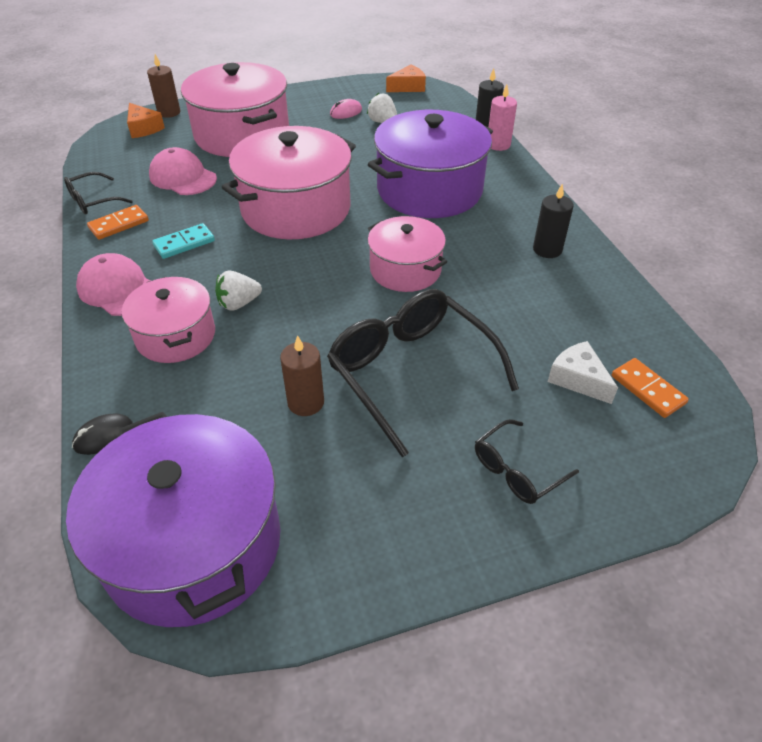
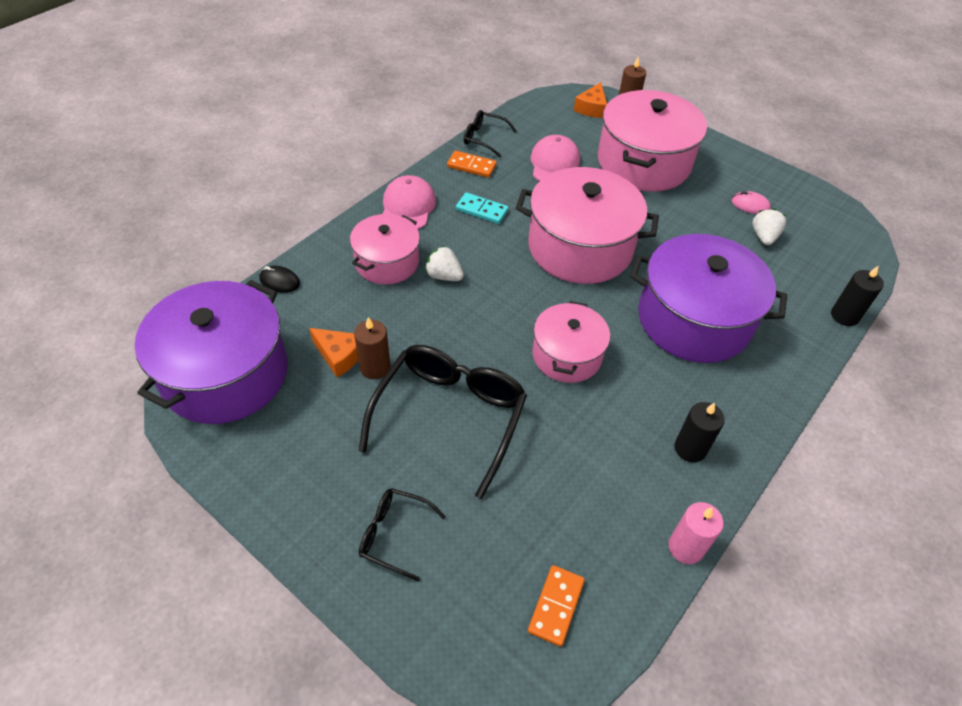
camera: 55 degrees right, 5 degrees up
orange cheese [386,64,426,92] -> orange cheese moved to [309,328,358,377]
pink candle [488,84,517,151] -> pink candle moved to [669,502,724,564]
white cheese [548,341,618,404] -> none

